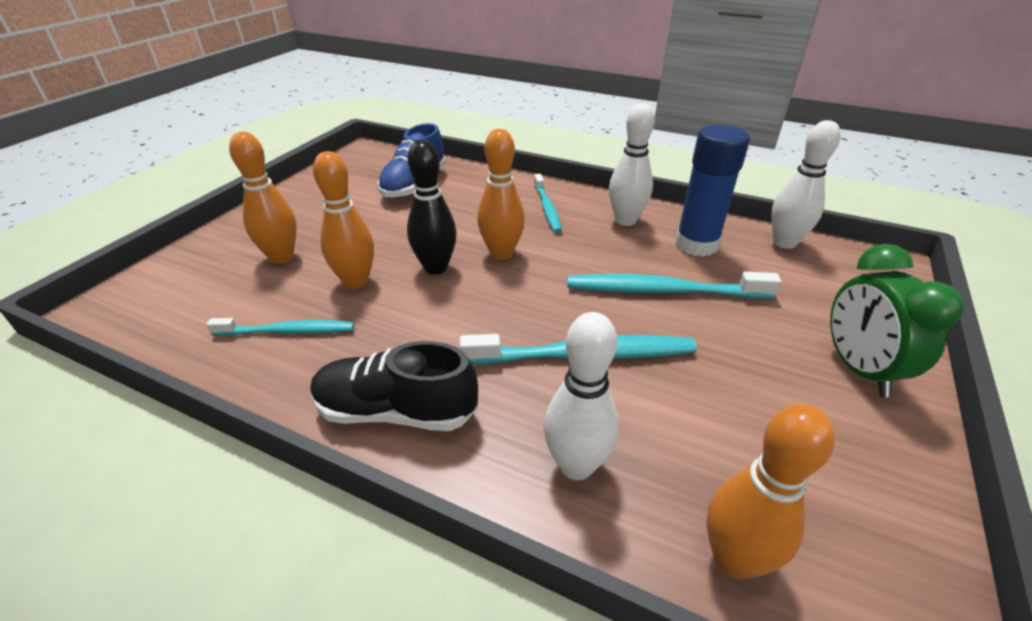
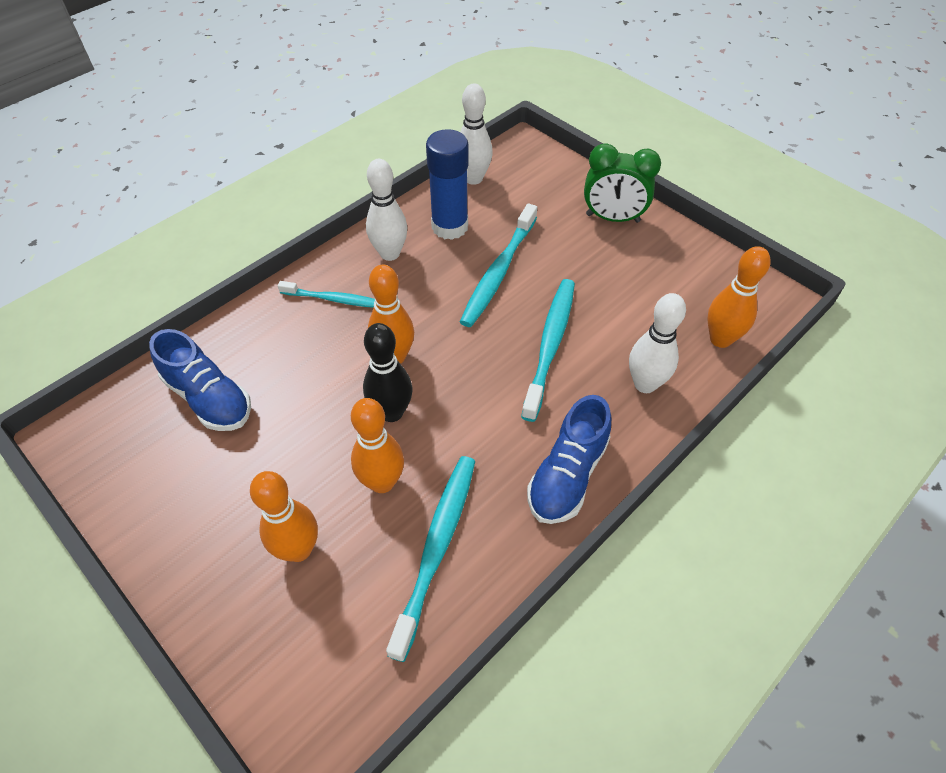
camera: 70 degrees left, 15 degrees up
turquoise toothbrush [207,318,354,336] -> turquoise toothbrush [386,456,475,662], size x1.60
black shoe [310,341,478,431] -> blue shoe [527,395,611,524]

